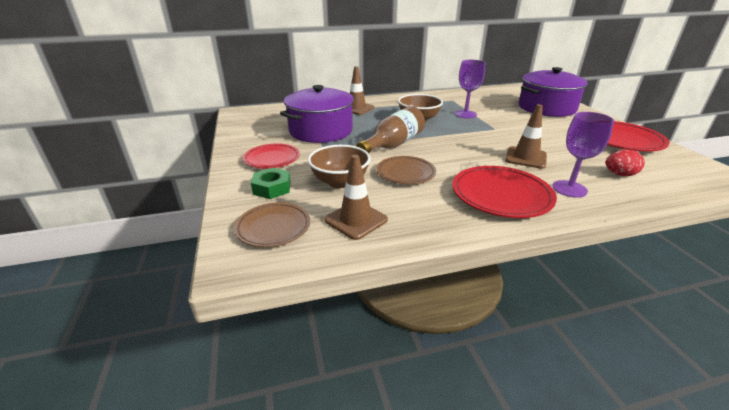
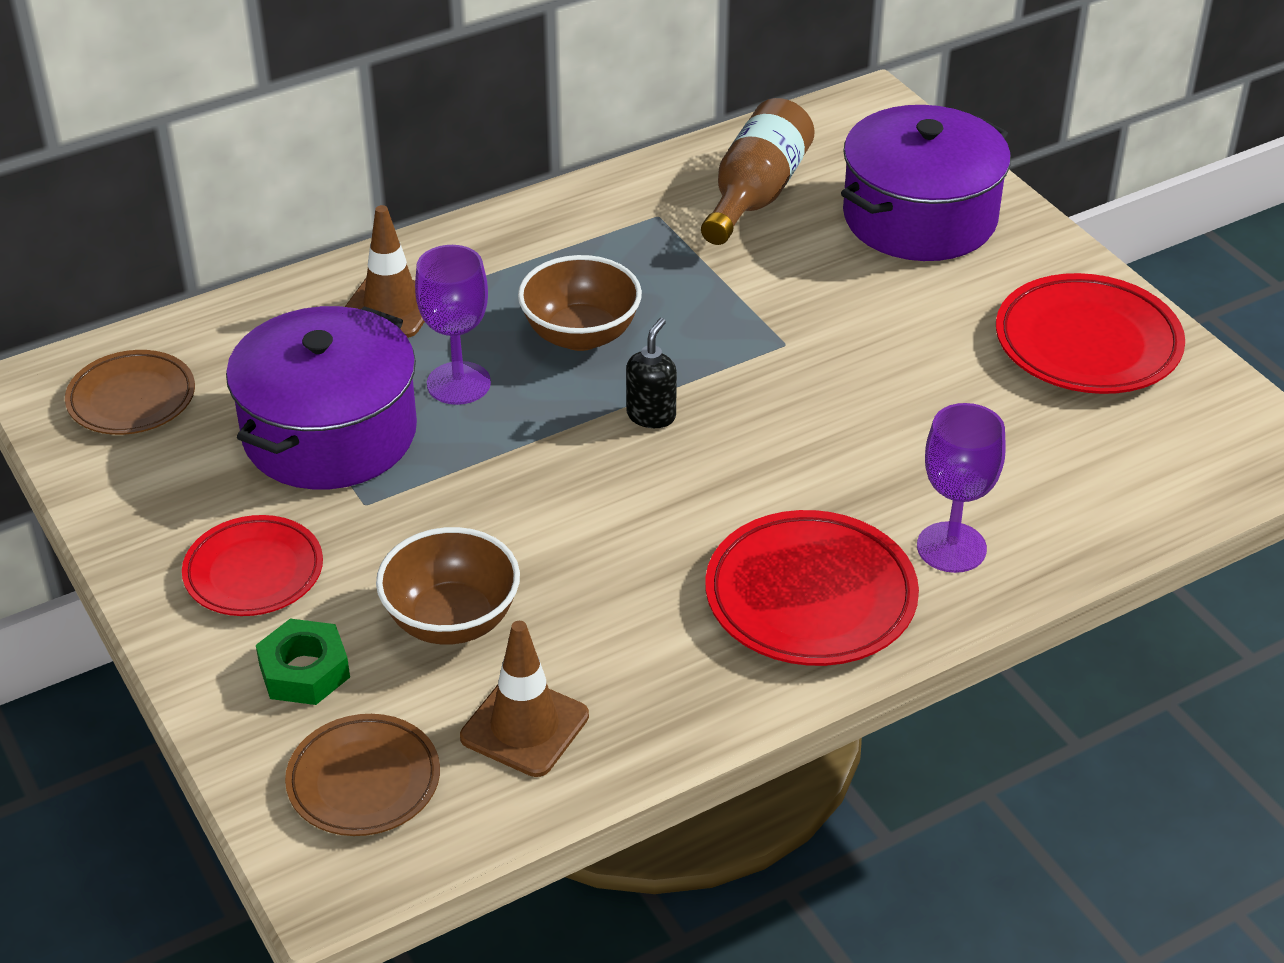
camera: 15 degrees left, 10 degrees up
brown bottle [356,106,425,153] -> brown bottle moved to [701,98,815,245]
brown plate [377,156,436,184] -> brown plate moved to [65,350,195,435]
purple goblet [455,60,485,118] -> purple goblet moved to [415,245,491,405]
brown traffic cone [505,104,547,169] -> none
red egg [606,150,645,176] -> none
none -> black soap dispenser [626,318,677,428]

